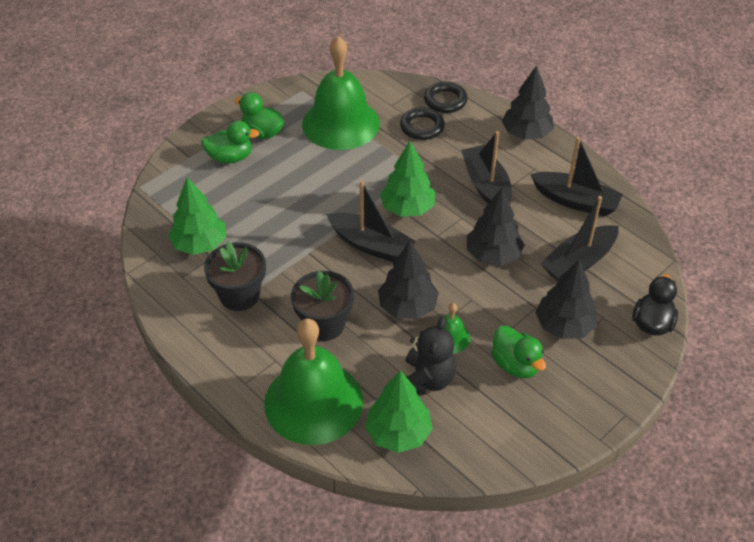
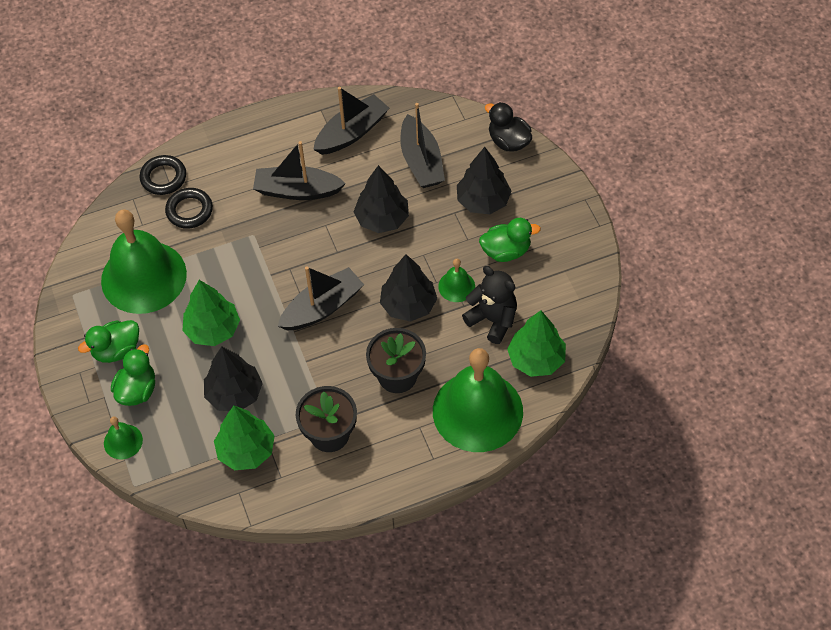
camera: 65 degrees left, 10 degrees up
green tree [380,141,435,217] -> green tree moved to [182,280,240,346]
black tree [502,66,554,140] -> black tree moved to [204,346,263,411]
none -> green bell [104,416,143,459]

